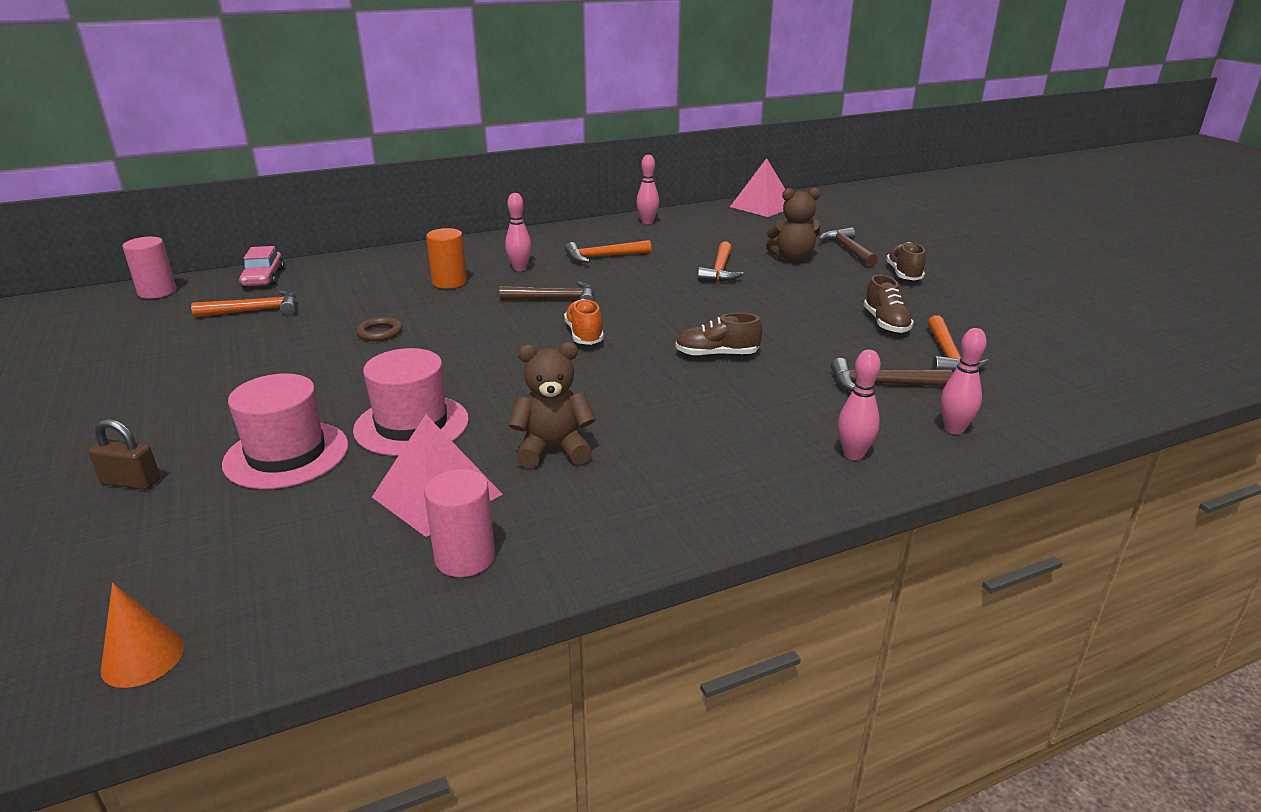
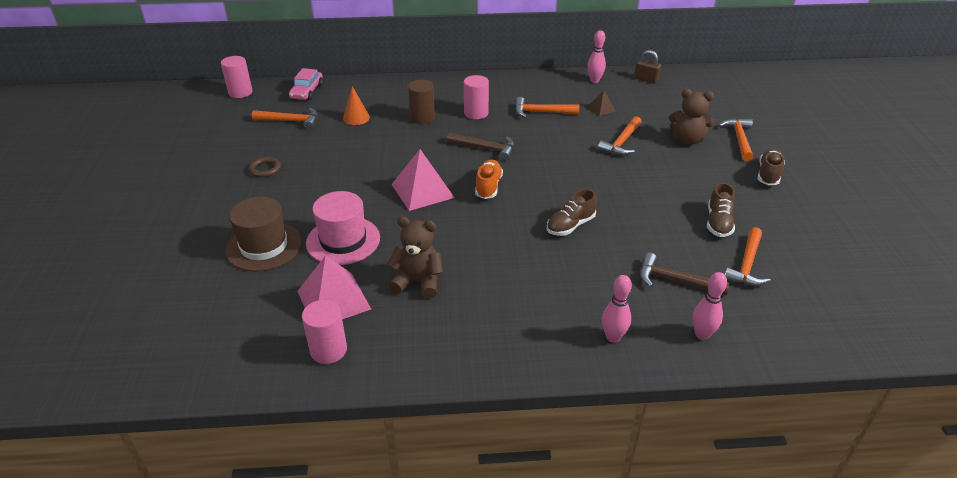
camera: 20 degrees right, 10 degrees up
brown padlock [88,419,160,490] -> brown padlock moved to [634,50,661,84]
orange cone [101,583,184,688] -> orange cone moved to [343,86,370,125]
pink hat [222,374,348,489] -> brown hat [226,197,302,272]
brown ring [356,317,402,341] -> brown ring moved to [249,157,281,177]
orange cylinder [426,228,467,289] -> brown cylinder [408,80,435,124]
pink bowling pin [505,193,532,271] -> pink cylinder [464,75,489,119]
brown shoe [675,313,762,357] -> brown shoe turned 60 degrees counterclockwise [547,189,597,236]
pink pyramid [730,158,785,217] -> pink pyramid moved to [391,149,455,211]
brown hammer [819,227,878,267] -> orange hammer [718,118,753,161]
none -> brown pyramid [588,90,616,116]

